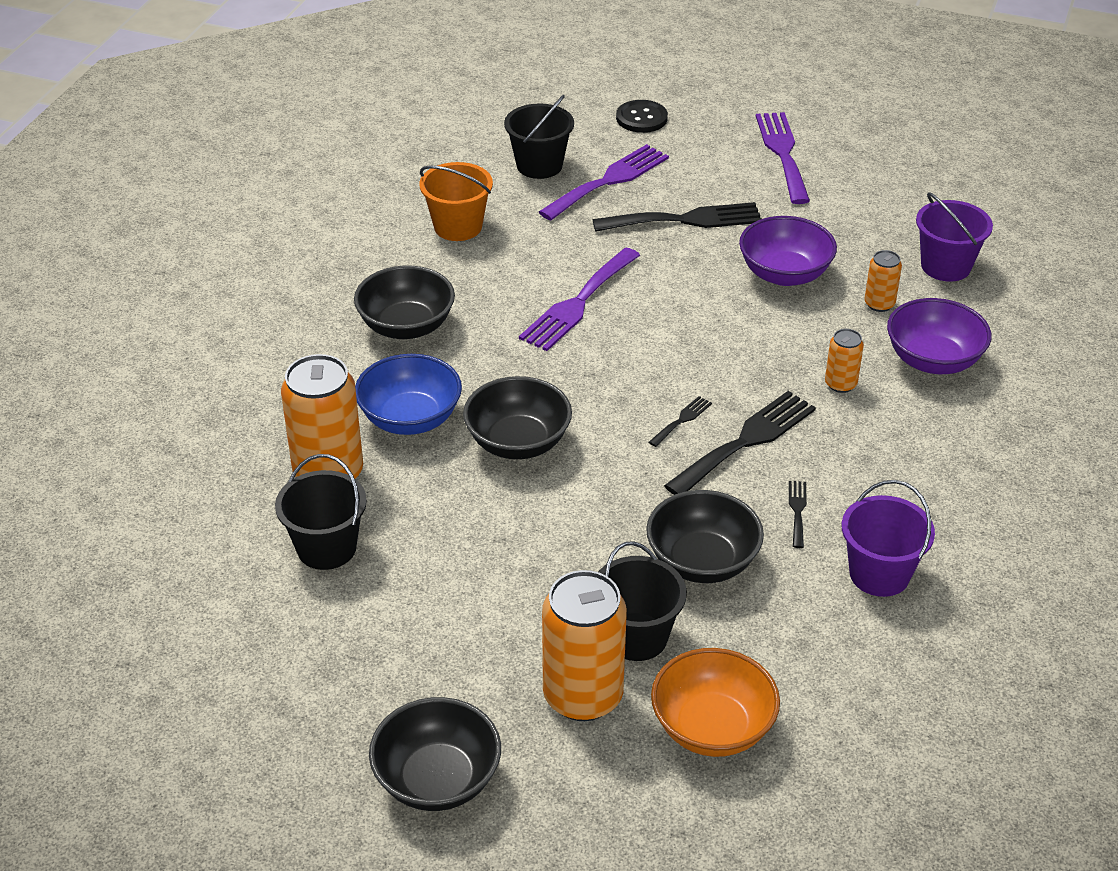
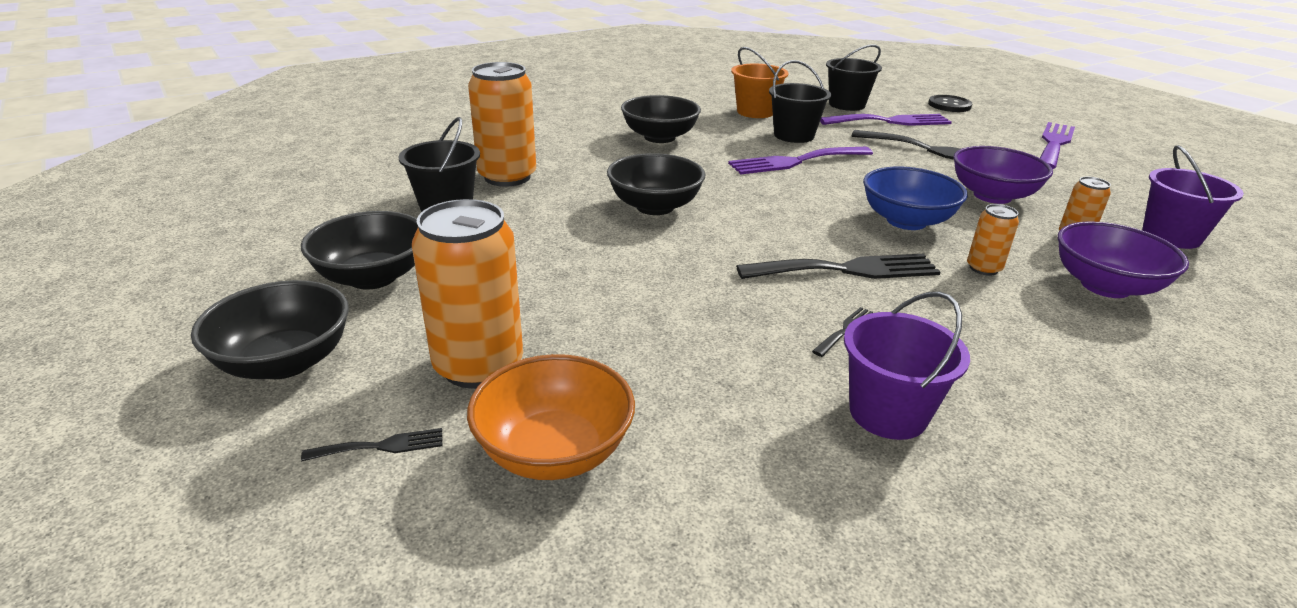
camera: 35 degrees right, 10 degrees down
blue bowl [355,354,462,435] -> blue bowl moved to [863,167,968,230]
black bucket [598,541,687,661] -> black bucket moved to [769,60,831,143]
black bowl [646,490,764,583] -> black bowl moved to [301,211,418,290]
black fork [649,396,712,447] -> black fork moved to [301,428,443,461]

